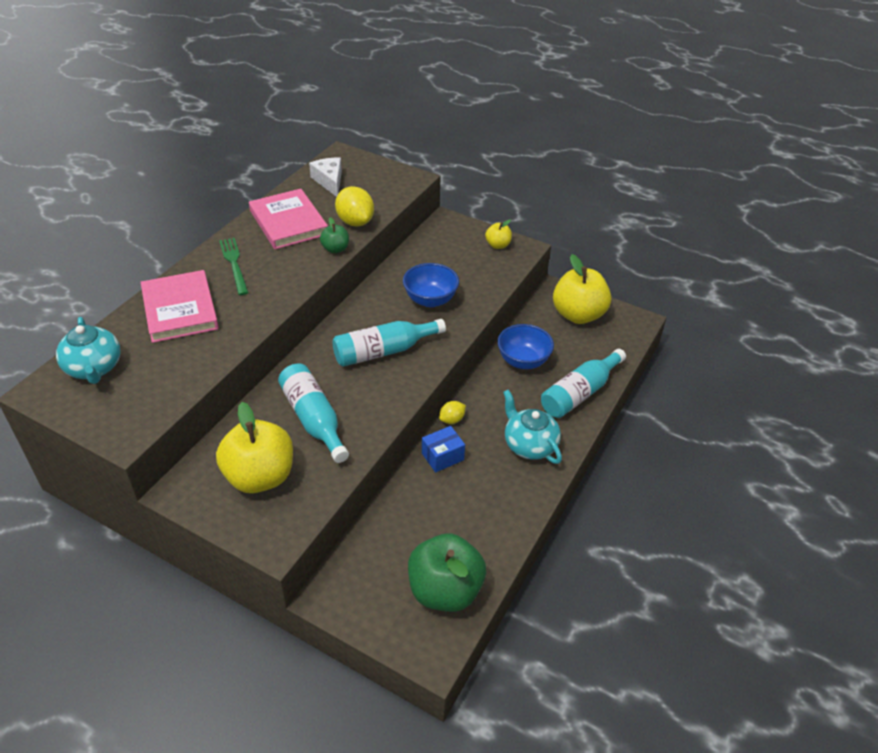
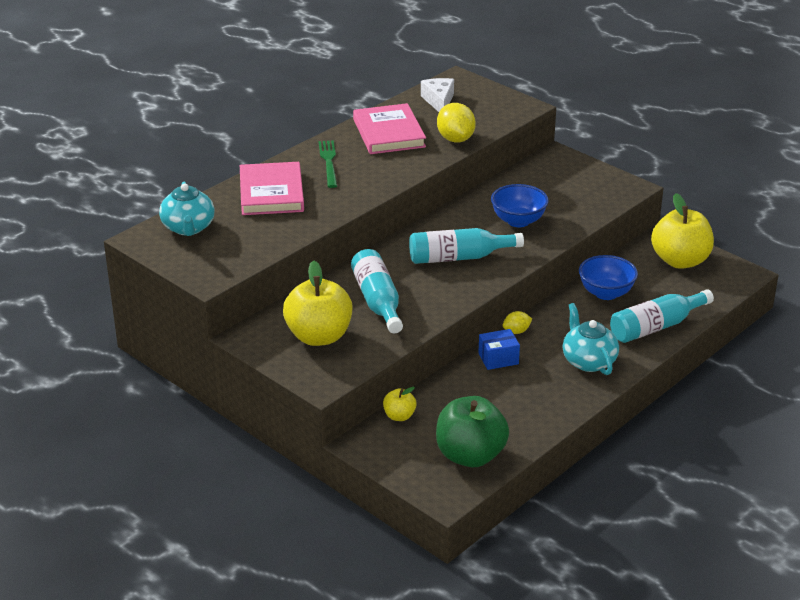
camera: 15 degrees right, 10 degrees down
green apple [320,217,349,253] -> none
yellow apple [485,220,512,249] -> yellow apple moved to [383,387,417,421]

